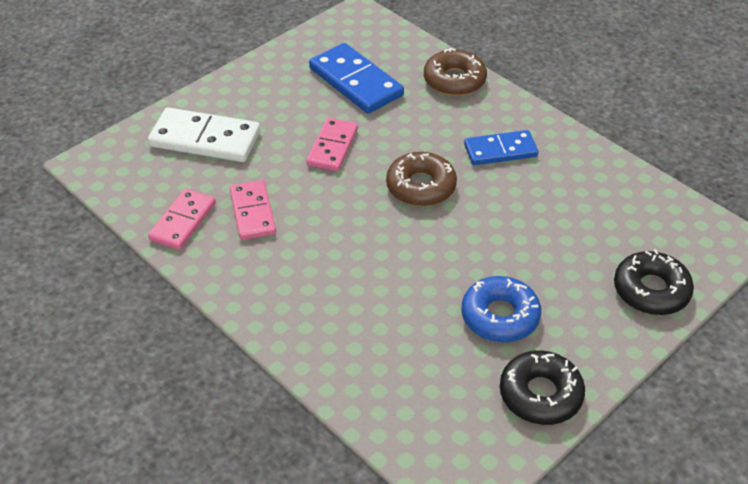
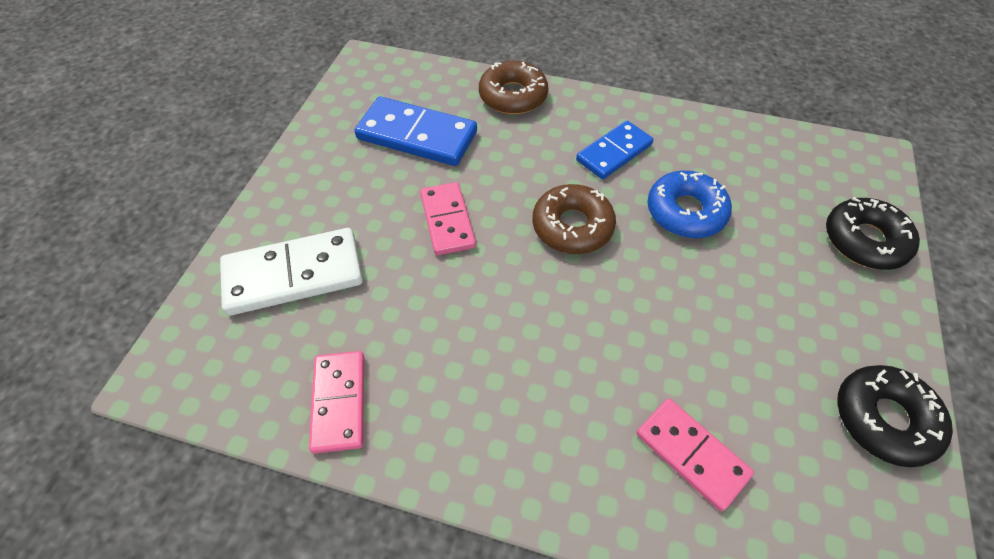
camera: 30 degrees left, 10 degrees up
pink domino [230,180,276,240] -> pink domino moved to [636,399,754,511]
blue donut [461,276,541,342] -> blue donut moved to [647,171,732,238]

